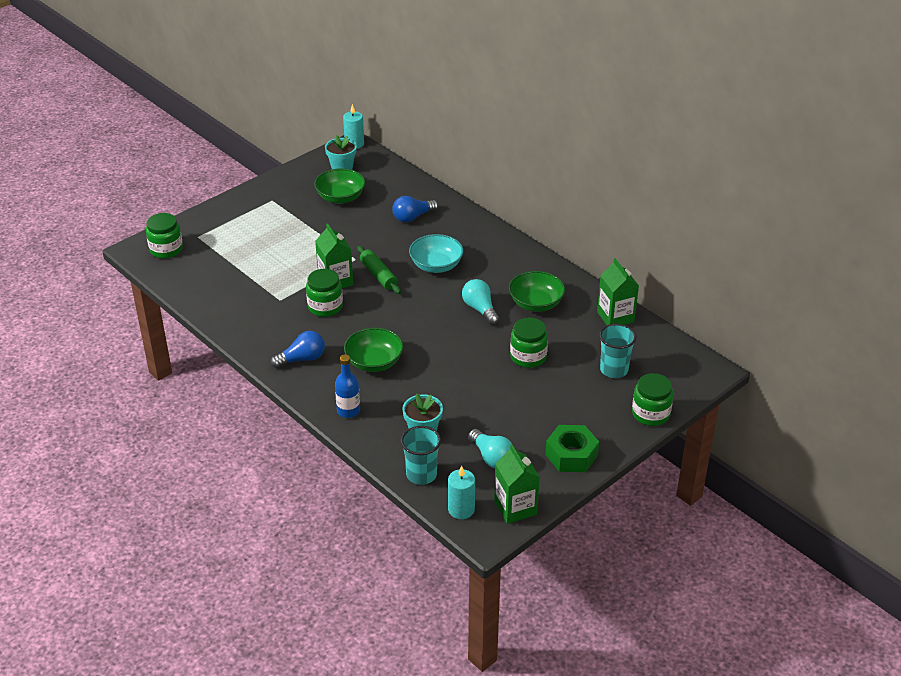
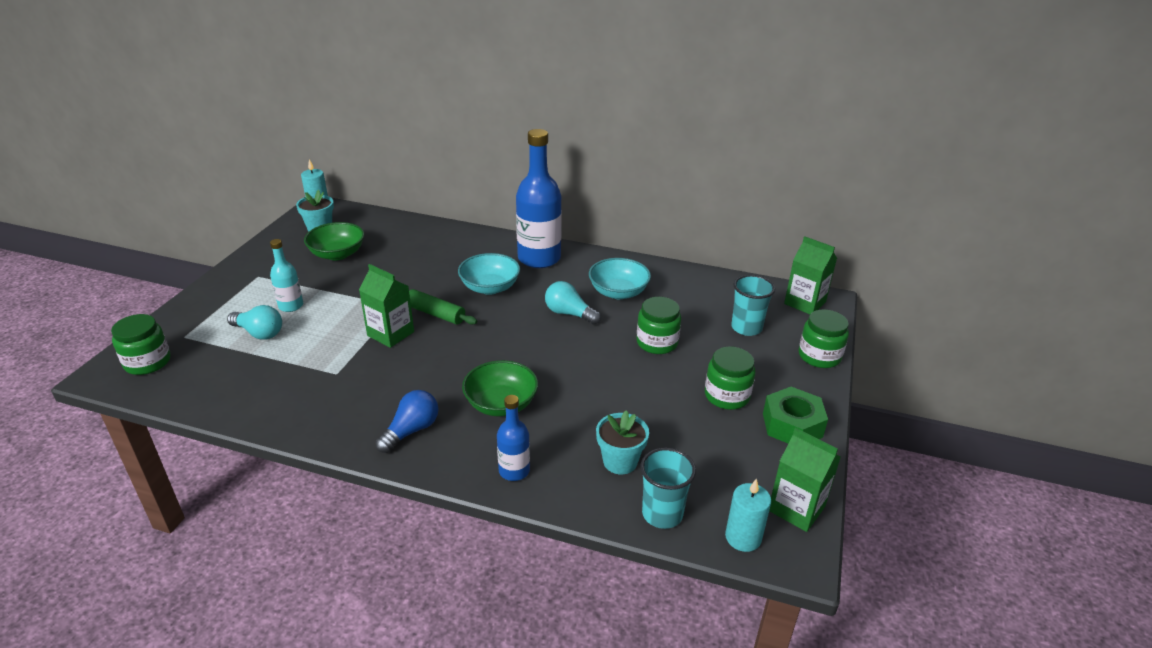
camera: 30 degrees left, 5 degrees down
green jar [306,269,343,317] -> green jar moved to [705,346,755,410]
blue light bulb [392,196,438,222] -> none
turquoise light bulb [468,429,512,468] -> turquoise light bulb moved to [227,305,282,340]
green bowl [509,271,565,312] -> turquoise bowl [589,258,651,299]
green carton [597,258,639,325] -> green carton moved to [784,236,837,314]
none -> turquoise bottle [270,239,303,312]
none -> blue bottle [516,129,562,268]

